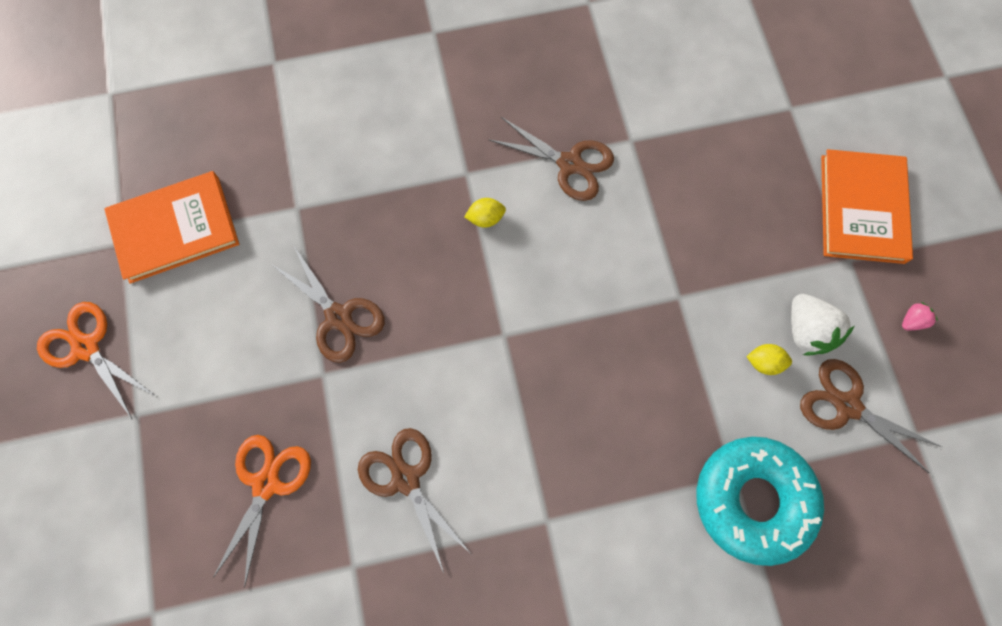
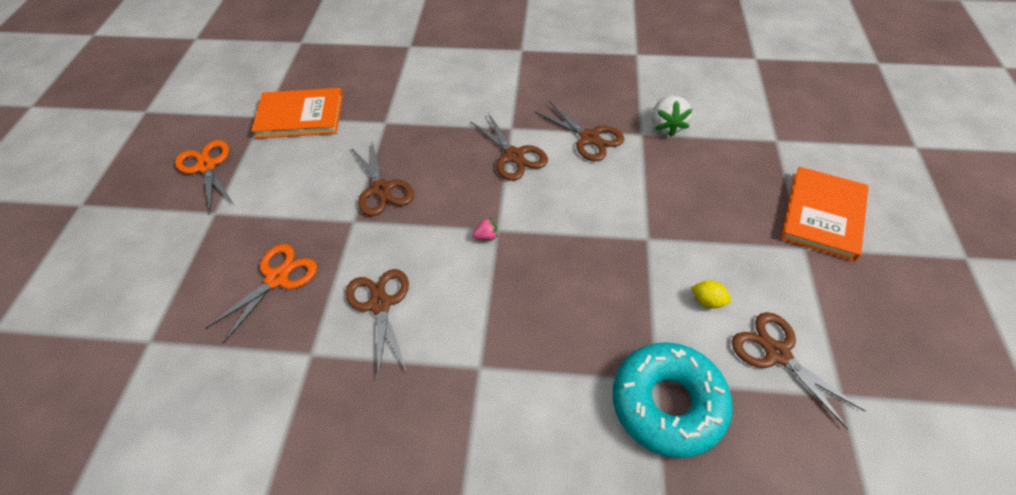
camera: 20 degrees right, 20 degrees down
yellow lemon [464,198,506,228] -> brown scissors [470,113,548,181]
white strawberry [791,294,854,355] -> white strawberry moved to [652,96,692,137]
pink strawberry [902,302,938,330] -> pink strawberry moved to [472,218,498,241]

